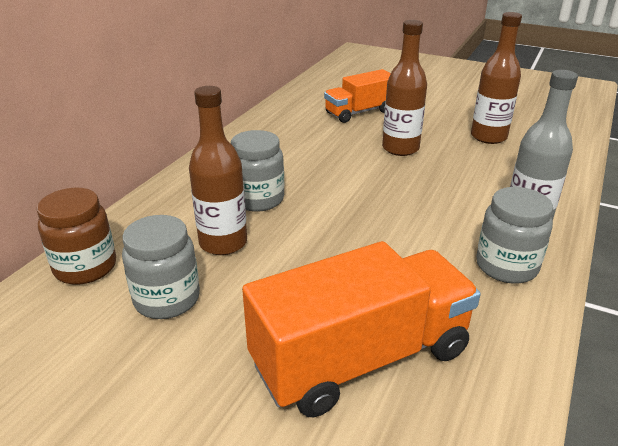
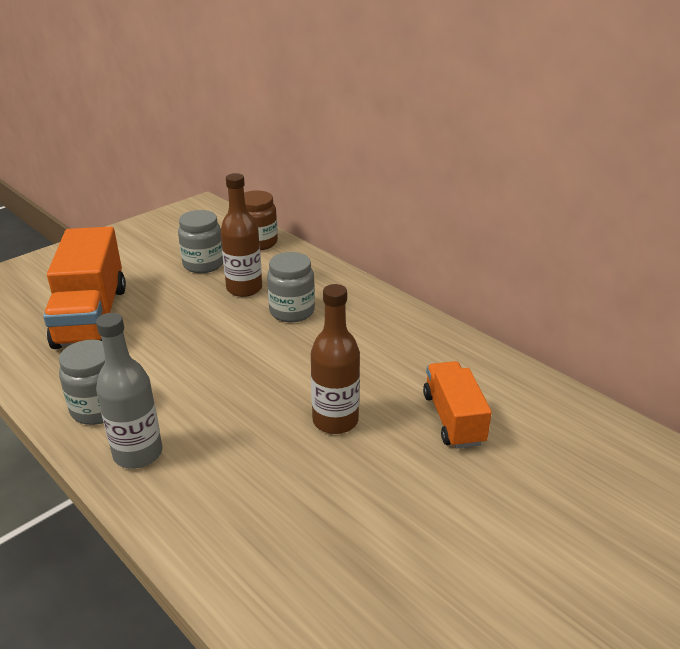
camera: 110 degrees right, 0 degrees up
brown bottle [471,12,522,144] -> none

